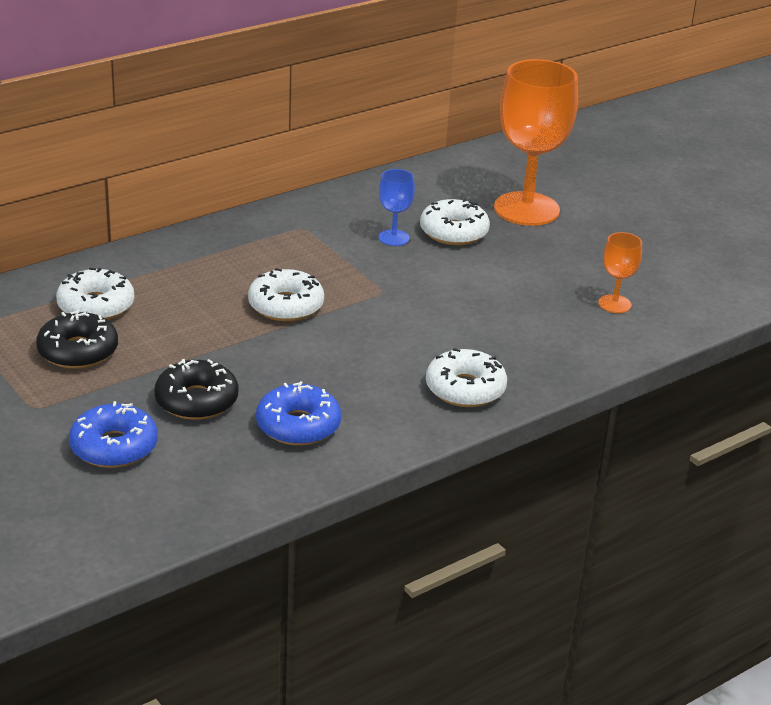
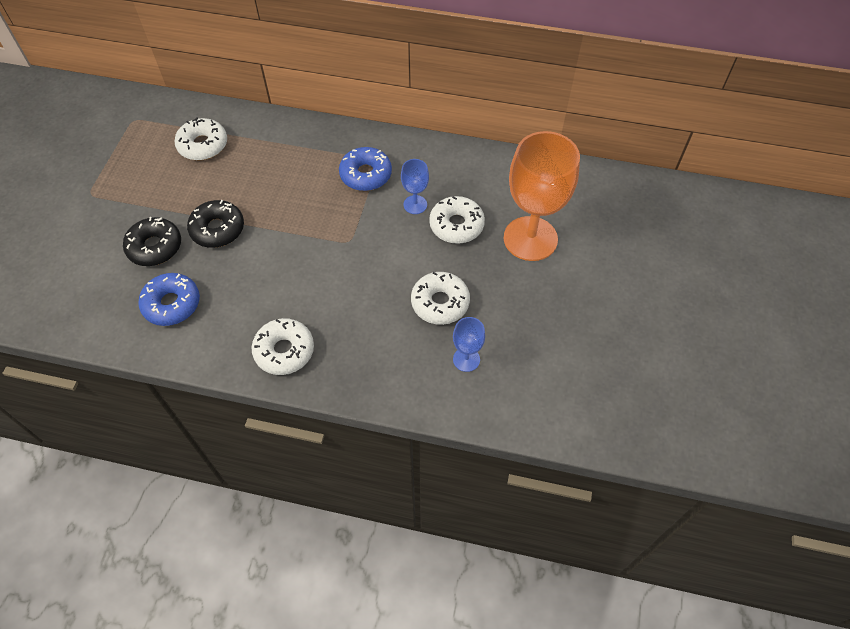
camera: 50 degrees right, 25 degrees up
black donut [36,310,118,369] -> black donut moved to [187,200,244,248]
blue donut [69,401,158,468] -> blue donut moved to [339,147,392,191]
white donut [248,268,324,321] -> white donut moved to [411,272,470,325]
orange goblet [598,232,642,313] -> blue goblet [453,317,485,372]

